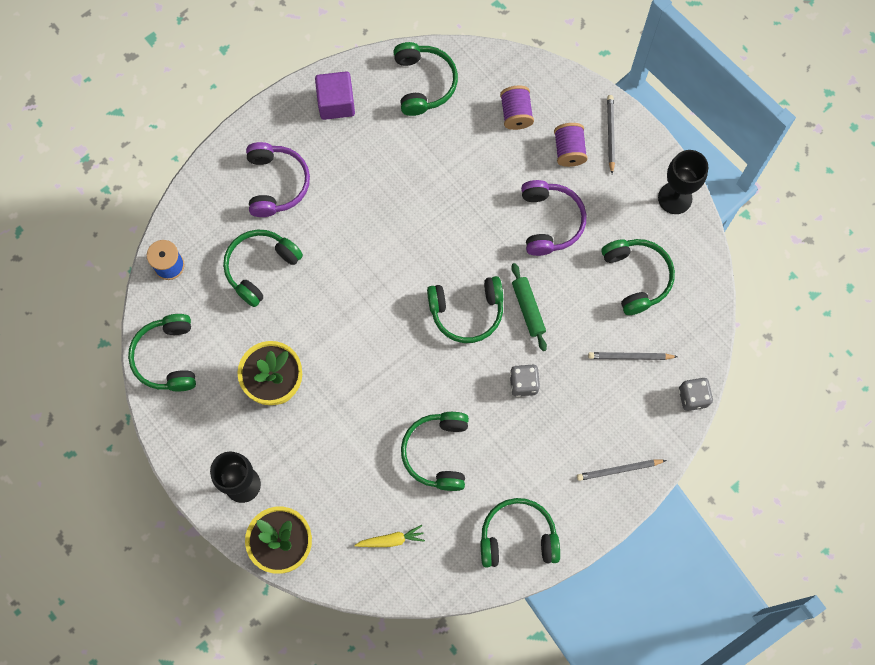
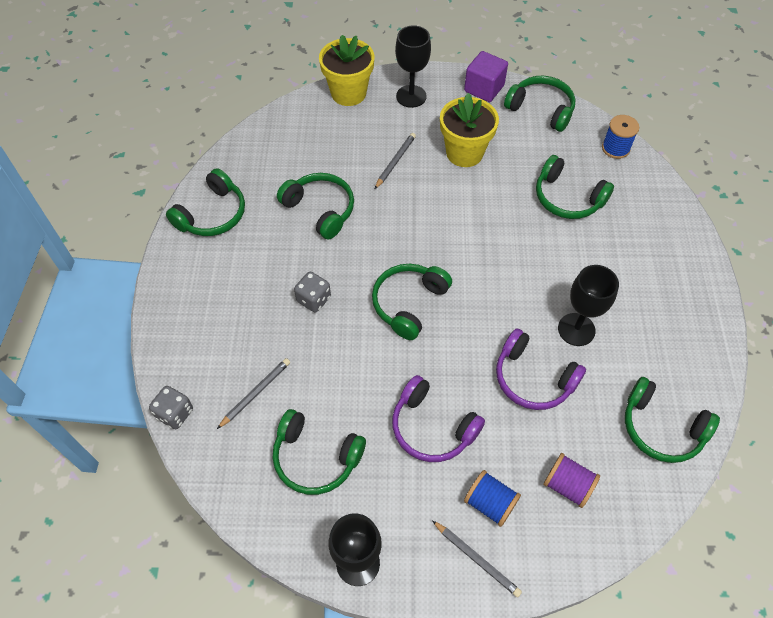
camera: 130 degrees right, 15 degrees down
green headphones [223,230,303,307] -> green headphones turned 135 degrees clockwise [536,155,614,219]
purple headphones [246,142,310,217] -> purple headphones moved to [496,328,586,410]
purple cube [315,71,355,120] -> purple cube moved to [464,51,508,102]
yellow carrot [354,525,425,547] -> none
green rolling pin [511,263,547,351] -> none
purple spool [554,123,588,167] -> blue spool [464,470,521,527]
grey pencil [577,460,666,481] -> grey pencil moved to [375,133,416,189]
none -> black goblet [558,265,619,346]

